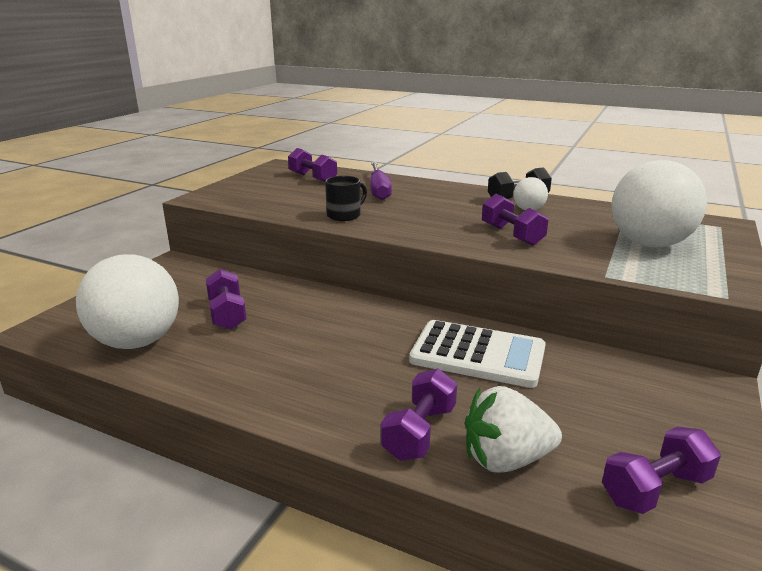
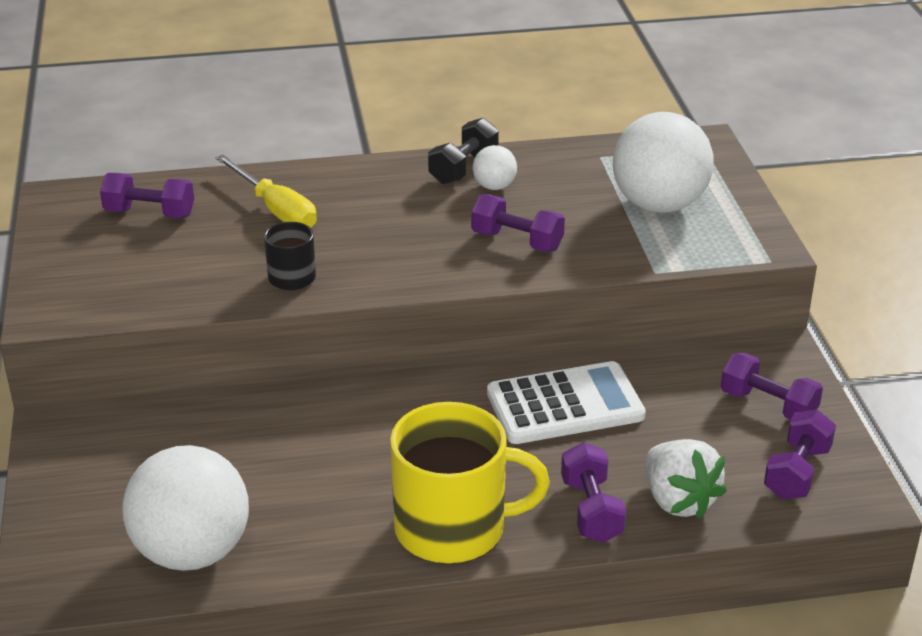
camera: 35 degrees left, 10 degrees up
purple dumbbell [206,269,246,330] -> purple dumbbell moved to [721,353,823,420]
purple screwdriver [370,162,392,200] -> yellow screwdriver [215,155,317,228]
white strawberry [465,386,562,473] -> white strawberry turned 75 degrees counterclockwise [646,439,727,519]
none -> yellow mug [390,402,550,563]

